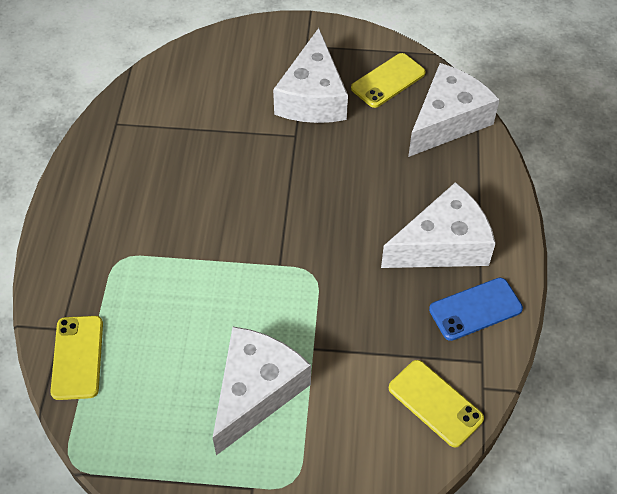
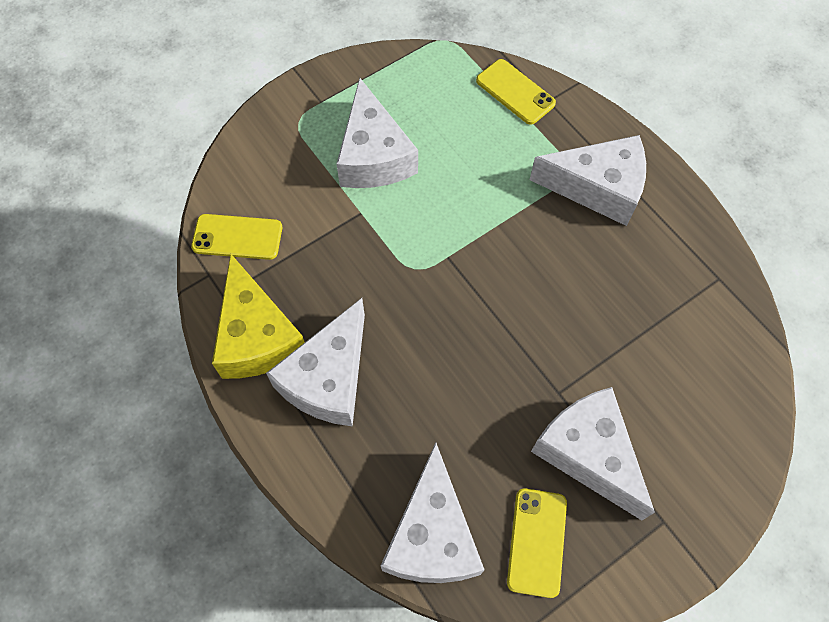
camera: 140 degrees right, 10 degrees up
blue phone [429,278,523,341] -> yellow cheese [212,254,305,379]
none -> white cheese [530,135,646,226]

